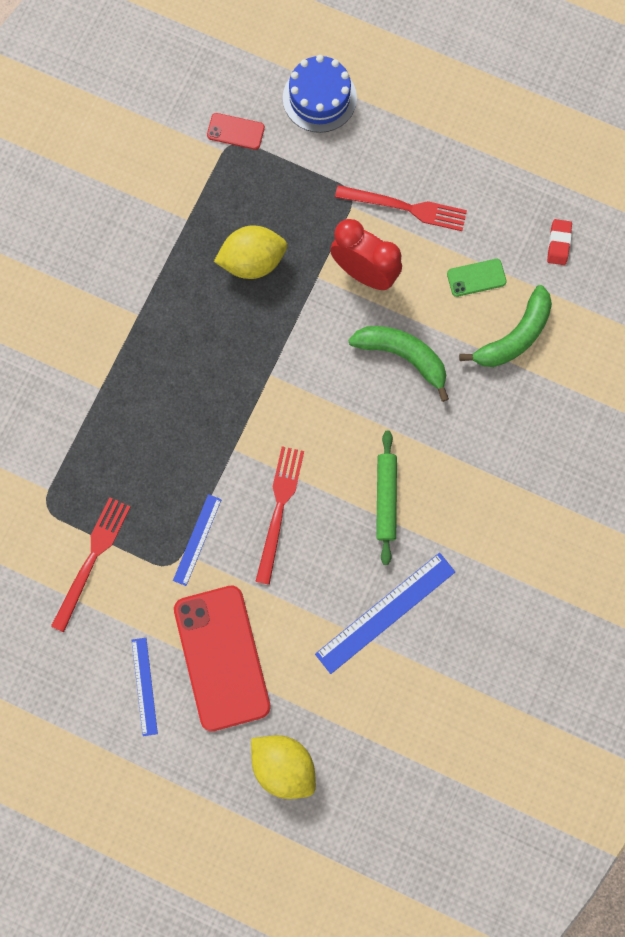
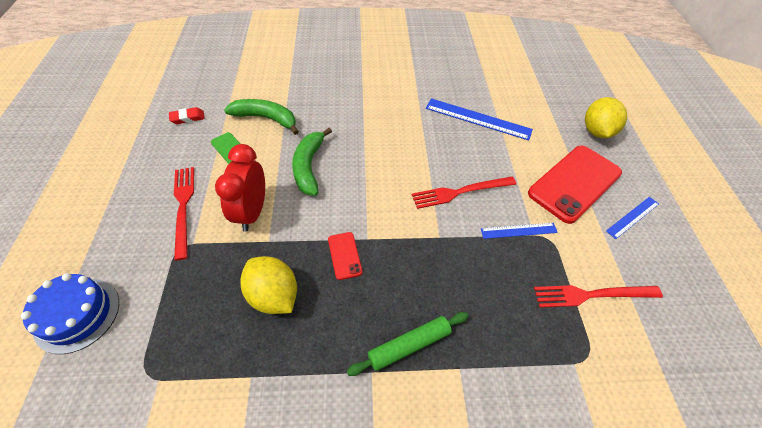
camera: 120 degrees left, 25 degrees down
red phone [207,113,265,150] -> red phone moved to [328,232,363,280]
green rolling pin [376,431,397,565] -> green rolling pin moved to [347,312,469,376]

